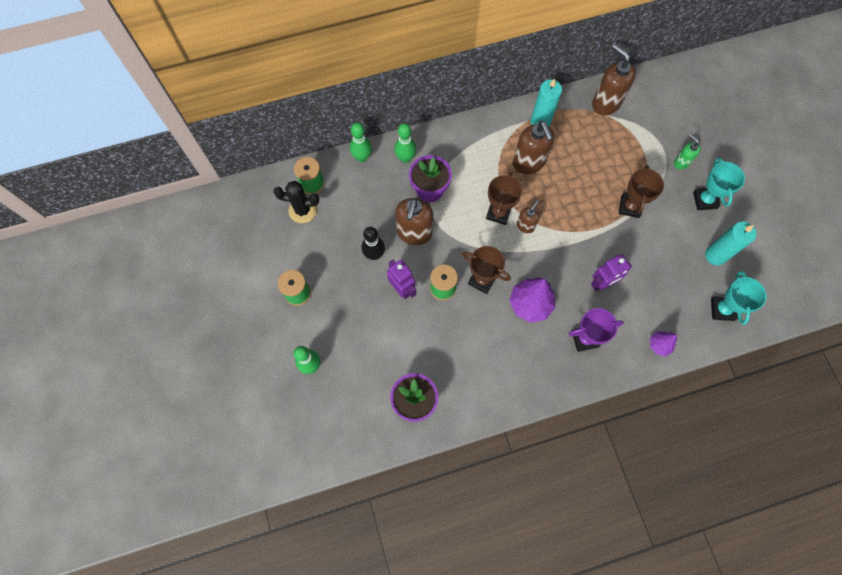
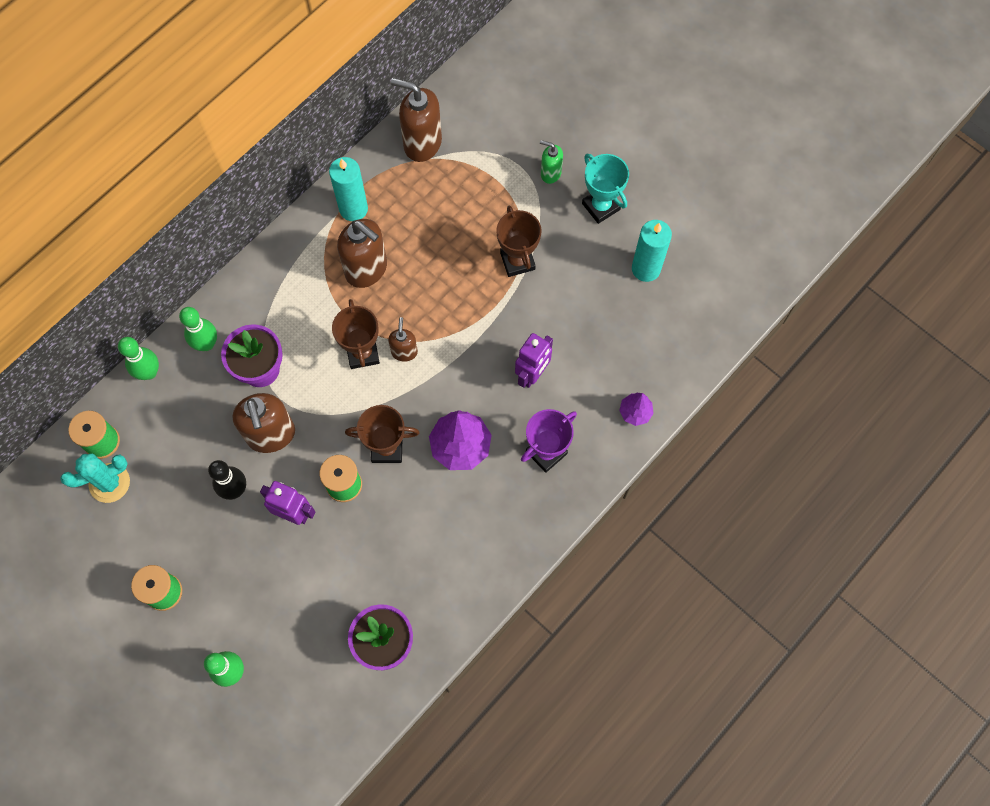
camera: 30 degrees left, 0 degrees up
black cactus [273,181,319,223] -> turquoise cactus [60,454,130,503]
turquoise trophy [711,271,766,325] -> none

